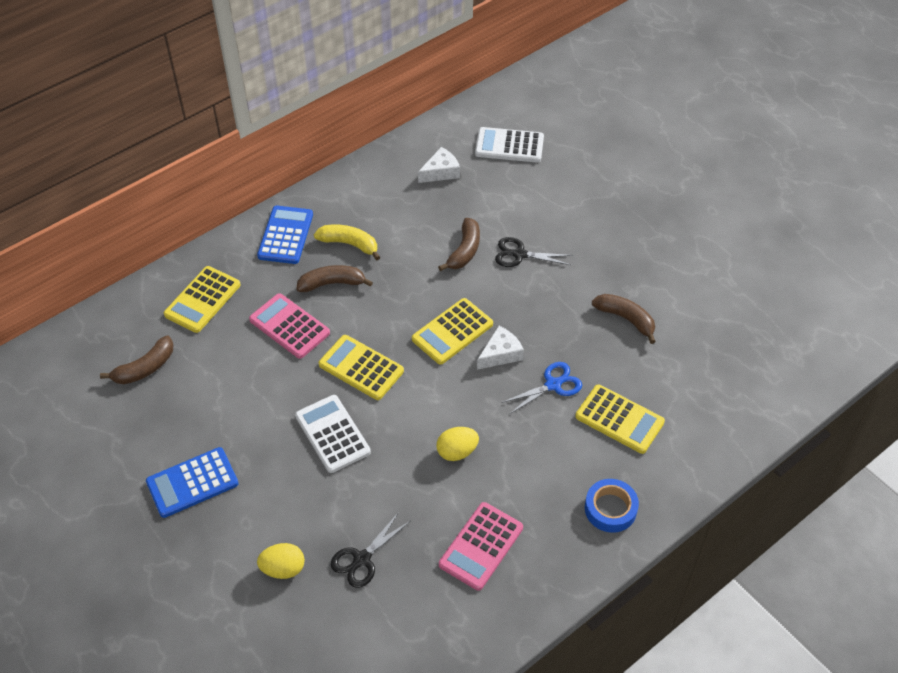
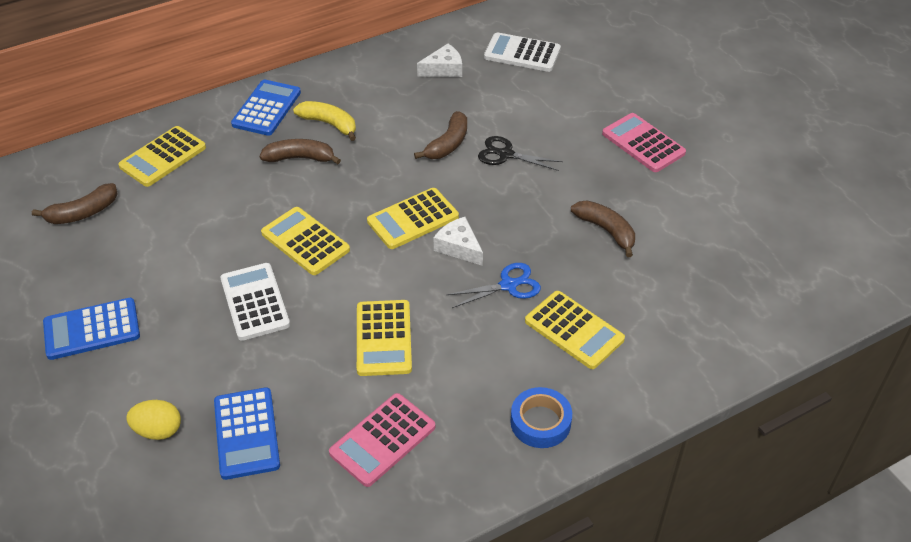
camera: 10 degrees right, 5 degrees down
pink calculator [249,293,330,359] -> pink calculator moved to [602,113,686,172]
black scissors [331,512,410,588] -> blue calculator [214,387,280,480]
yellow egg [436,427,479,461] -> yellow calculator [357,300,412,376]
white cheese [477,326,524,370] -> white cheese turned 105 degrees counterclockwise [434,217,483,266]

